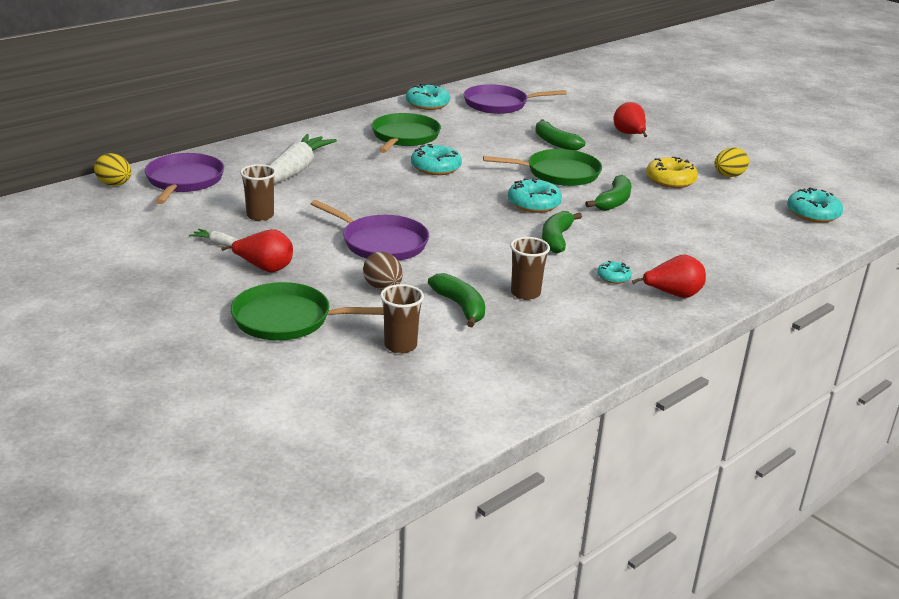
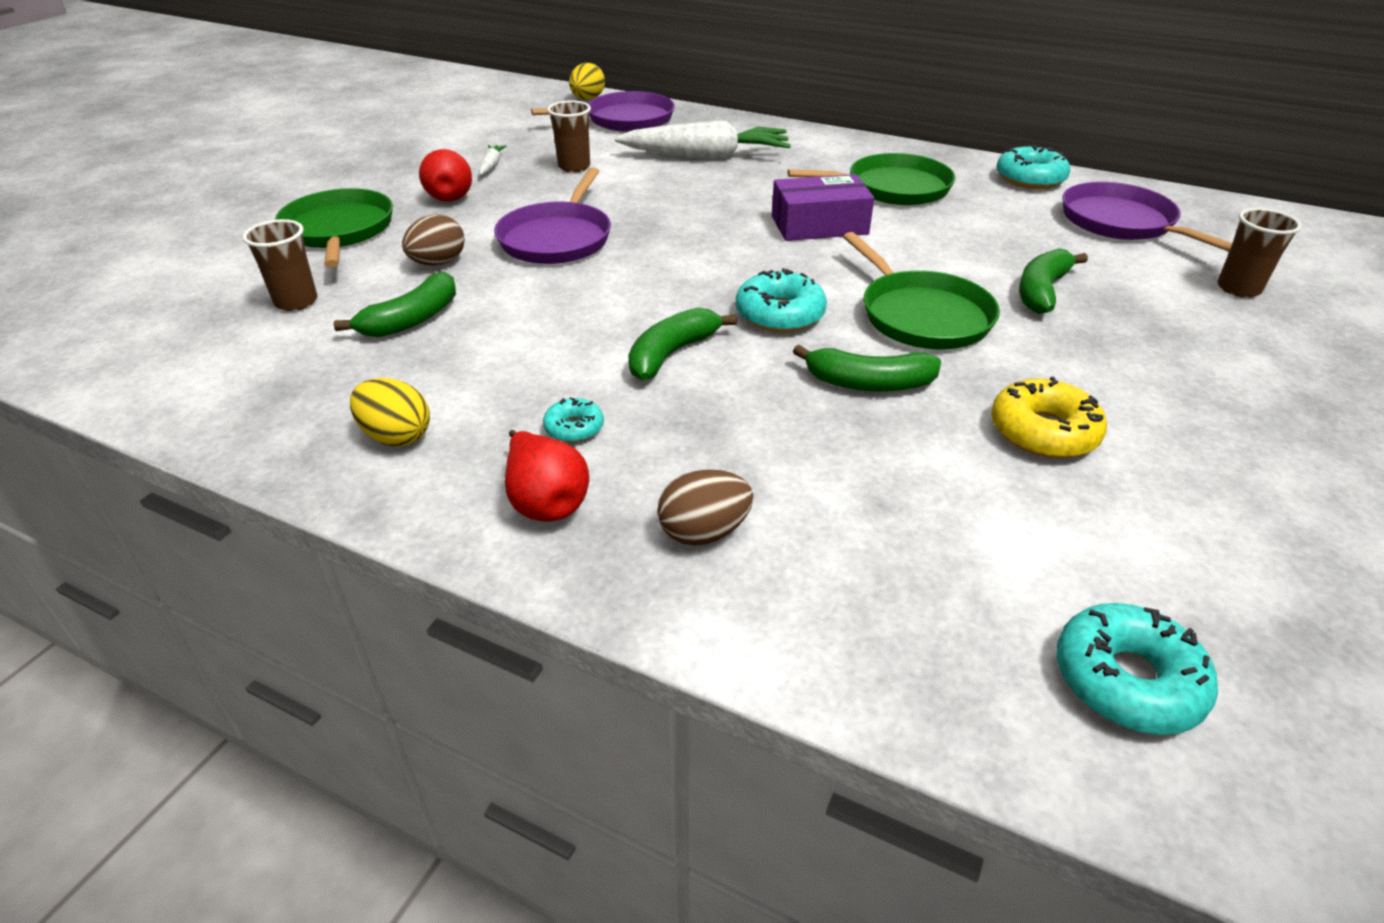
camera: 70 degrees right, 10 degrees up
turquoise donut [411,144,462,175] -> purple box [772,174,874,241]
brown cup [510,237,550,300] -> brown cup moved to [1217,208,1302,298]
green banana [542,211,582,254] -> green banana turned 45 degrees counterclockwise [628,307,737,381]
red pear [613,102,647,137] -> none
yellow egg [714,147,749,177] -> yellow egg moved to [350,378,430,446]
none -> brown egg [657,469,753,546]

